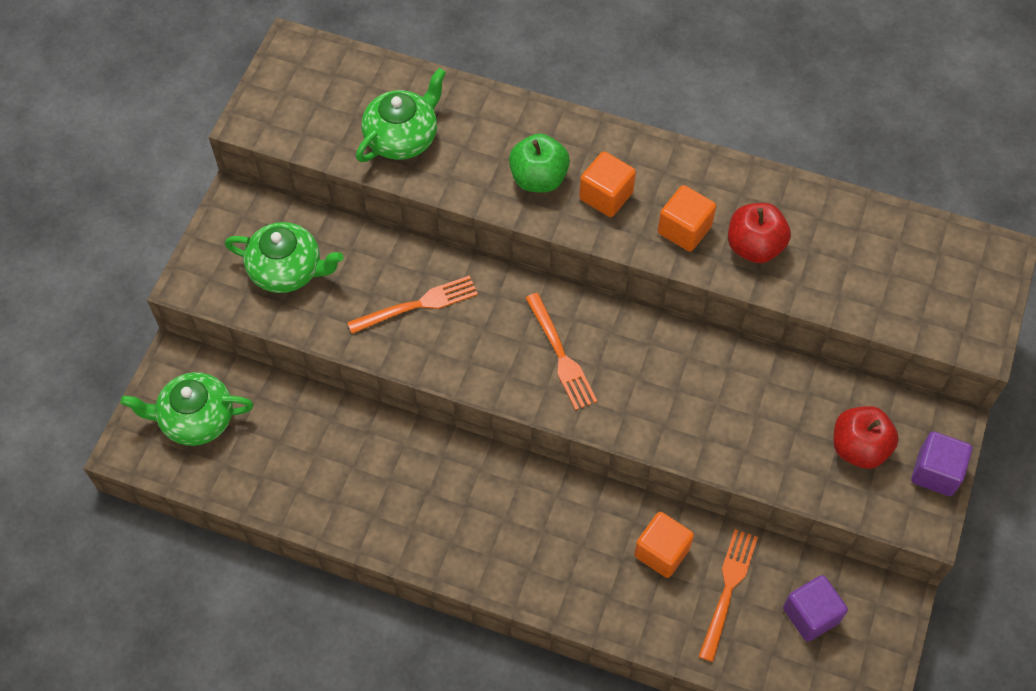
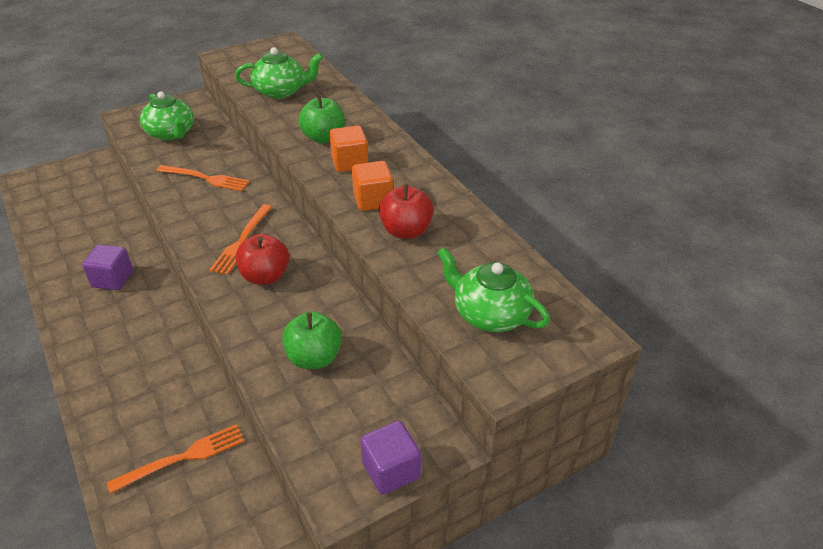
camera: 40 degrees right, 20 degrees down
green teapot [120,372,254,446] -> green teapot moved to [437,247,550,332]
orange cube [634,512,694,578] -> none
purple cube [783,575,848,641] -> purple cube moved to [82,244,133,290]
red apple [833,406,899,469] -> red apple moved to [236,234,289,285]
none -> green apple [282,311,342,369]

